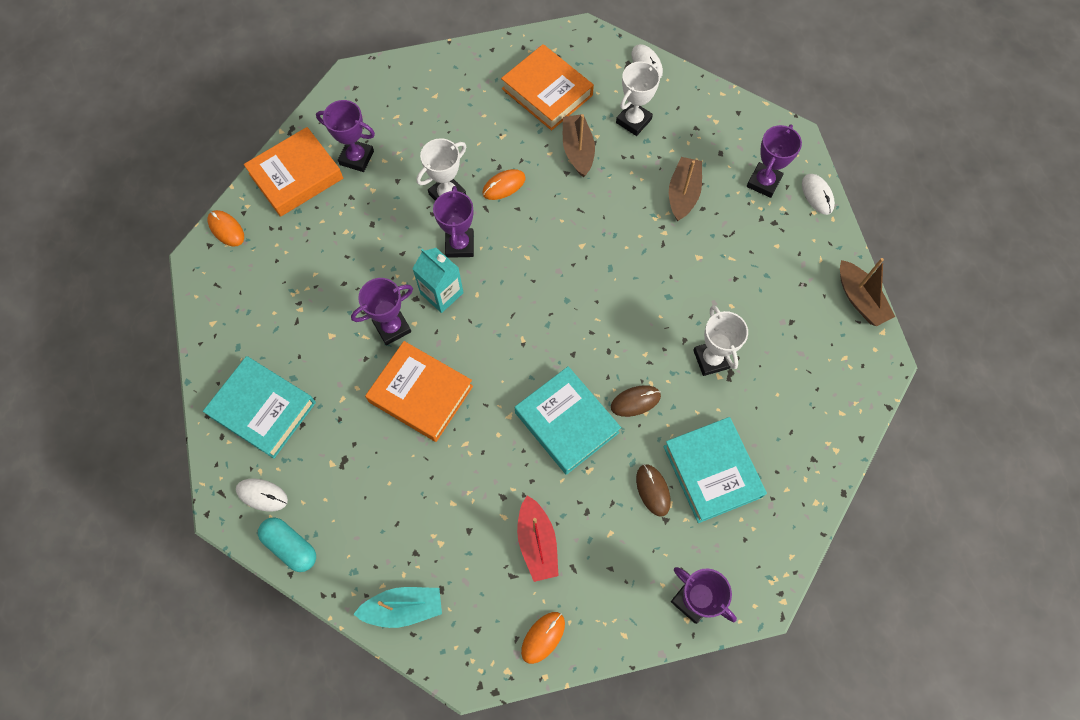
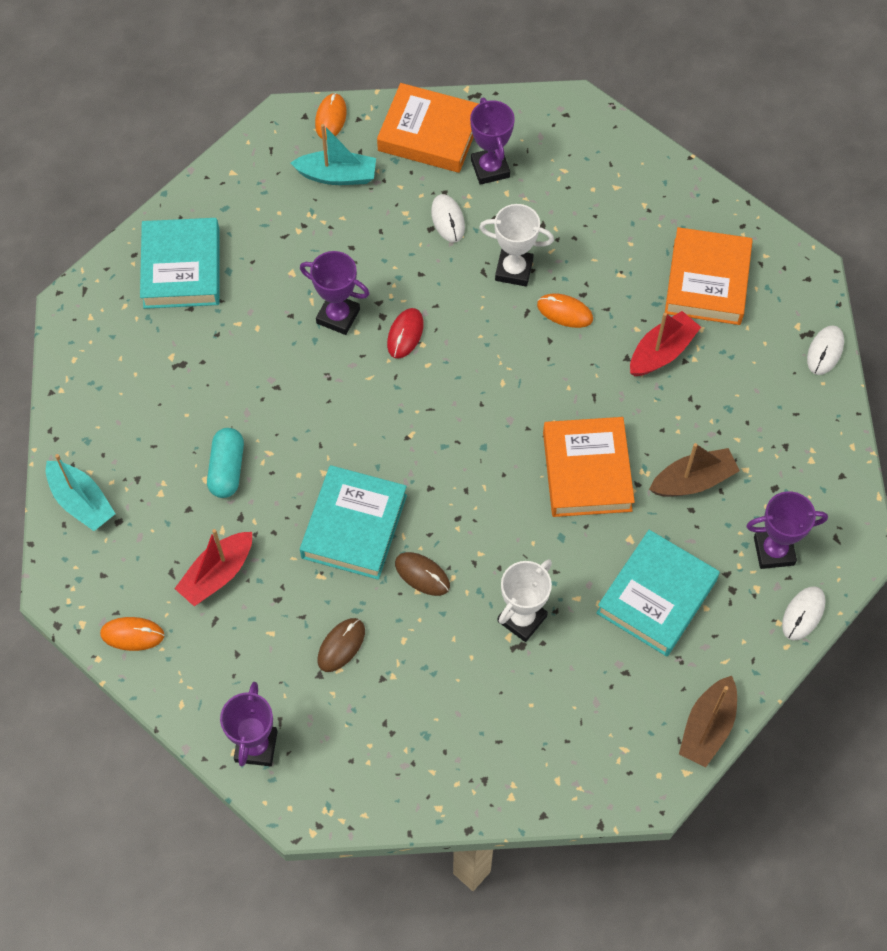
camera: 55 degrees right, 5 degrees down
white mouse [236,478,288,512] -> white mouse moved to [431,194,465,242]
turquoise capsule [258,517,316,572] -> turquoise capsule moved to [207,428,244,498]
orange book [365,341,473,442] -> orange book moved to [543,417,635,517]
turquoise carton [412,248,464,313] -> red mouse [387,308,424,359]
purple trophy [433,186,474,258] -> none
brown boat [563,114,595,177] -> red boat [630,311,701,376]
white trophy [616,61,660,136] -> none
turquoise book [663,417,767,523] -> turquoise book moved to [596,530,720,656]
none -> turquoise boat [291,124,376,185]

